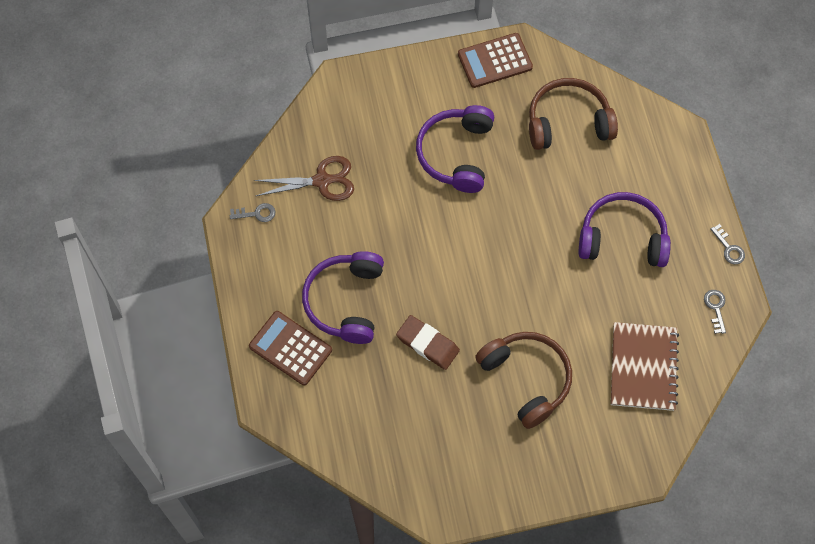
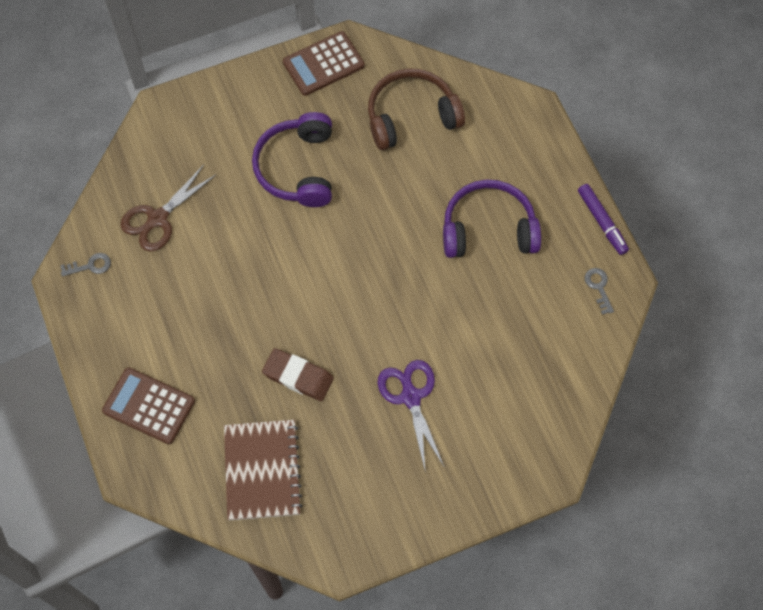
camera: 10 degrees left, 0 degrees up
brown scissors [254,156,354,201] -> brown scissors turned 150 degrees clockwise [120,165,217,251]
purple headphones [302,251,384,344] -> none
brown headphones [475,332,572,429] -> purple scissors [377,360,444,469]
brown notebook [611,322,679,411] -> brown notebook moved to [224,420,303,520]
grey key [710,224,745,264] -> purple marker [578,184,629,255]

